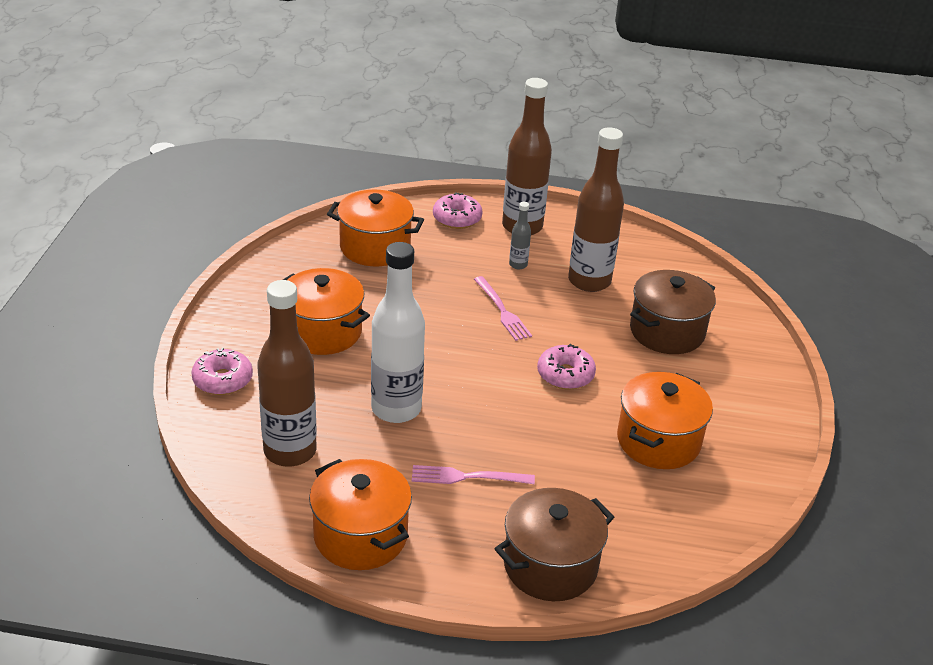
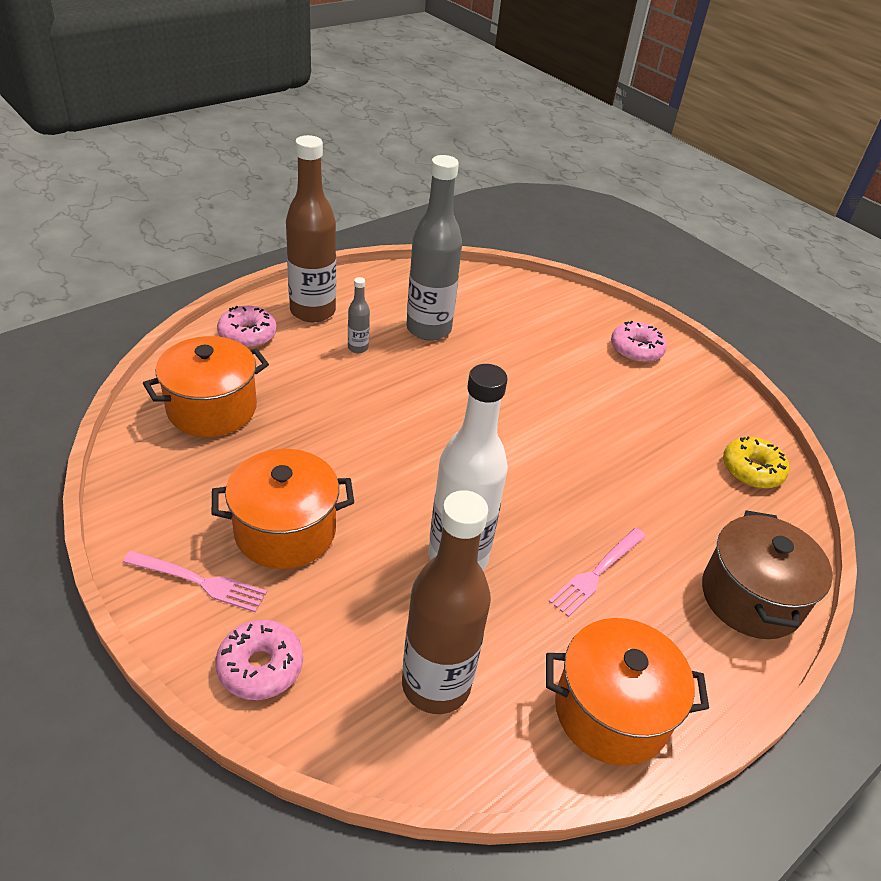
camera: 50 degrees left, 5 degrees up
pink fork [474,276,532,341] -> pink fork moved to [123,551,267,612]
pink donut [537,344,596,390] -> pink donut moved to [611,321,667,363]
brown bottle [568,128,624,292] -> grey bottle [406,155,462,341]
orange pot [617,372,713,469] -> none
brown pot [630,270,716,354] -> none
none -> yellow donut [723,436,789,488]

